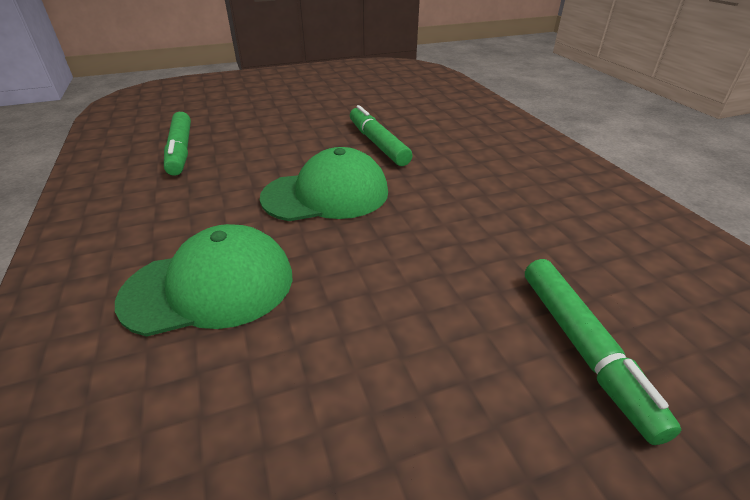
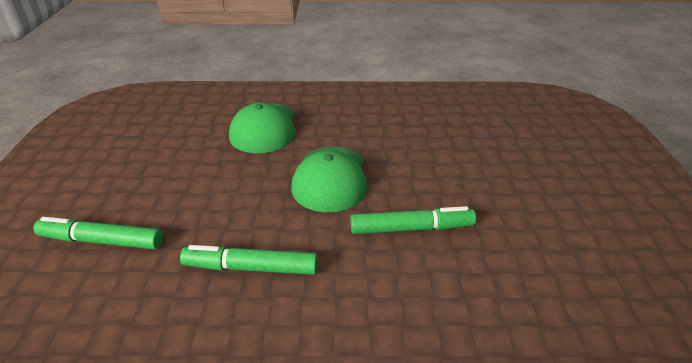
camera: 110 degrees right, 0 degrees up
green marker [164,112,191,176] -> green marker moved to [180,245,318,275]

